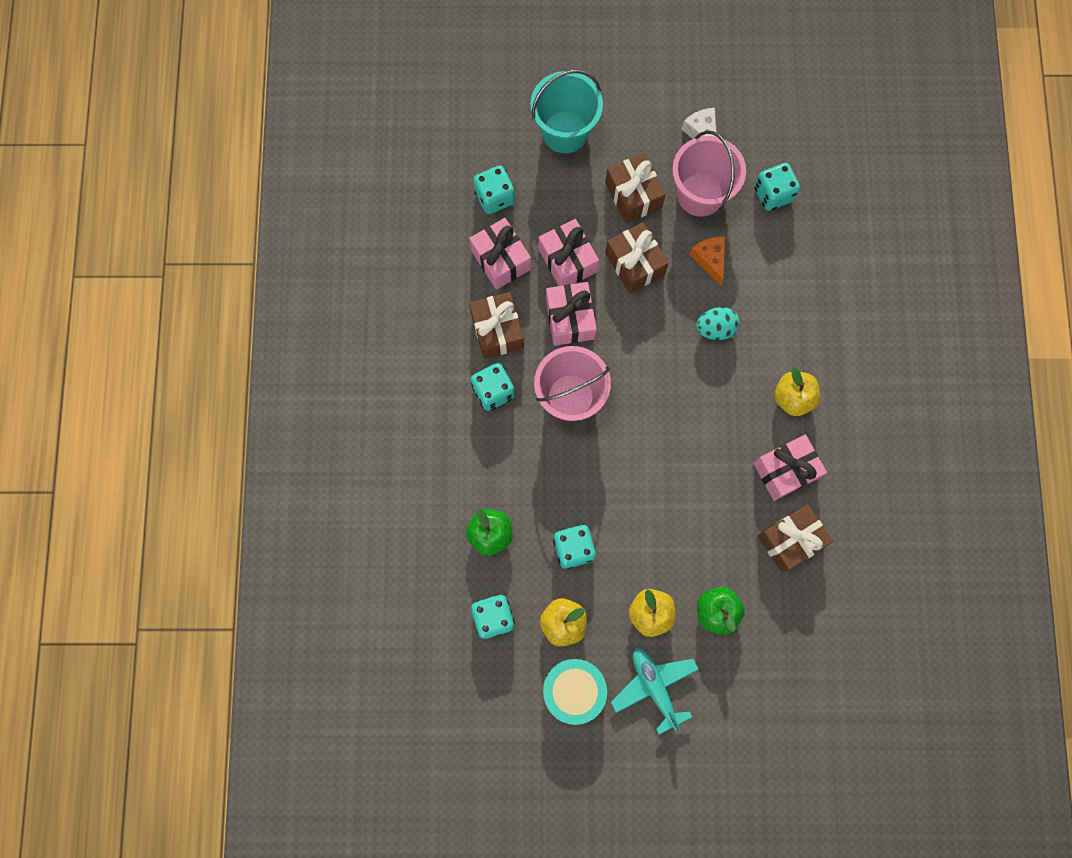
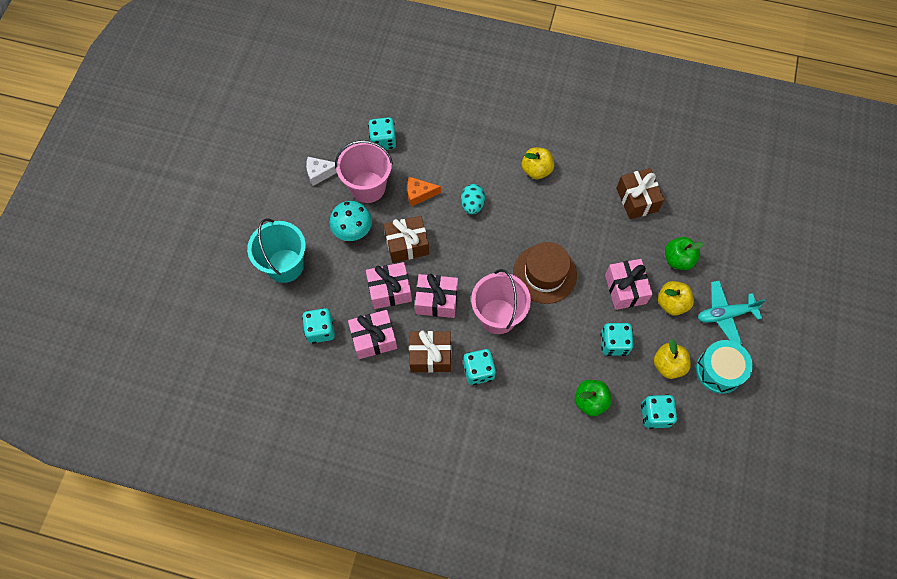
camera: 75 degrees left, 10 degrees down
brown gift [605,153,666,224] -> turquoise mushroom [329,201,372,241]
pink gift [753,434,827,501] -> pink gift moved to [605,259,653,310]
none -> brown hat [513,242,577,304]

